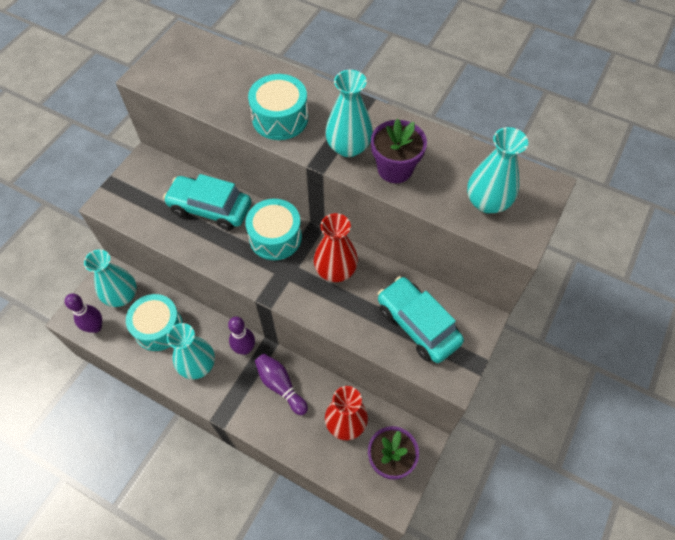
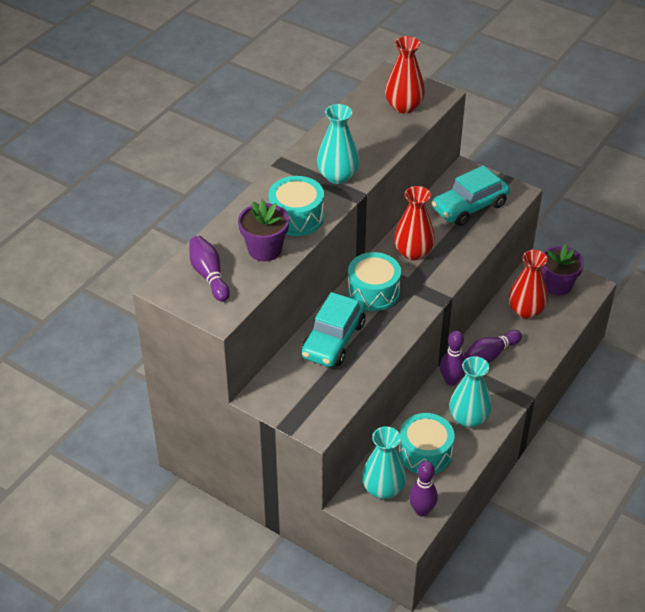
camera: 85 degrees left, 15 degrees down
purple flower pot [371,119,427,183] -> purple flower pot moved to [238,200,289,261]
turquoise vase [467,127,528,213] -> red vase [385,36,425,114]
none -> purple bowling pin [189,236,230,302]

